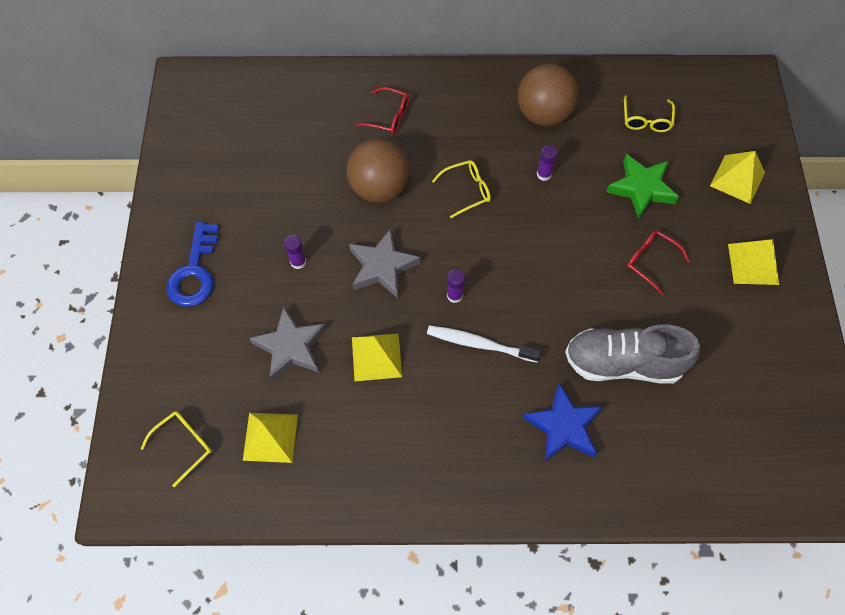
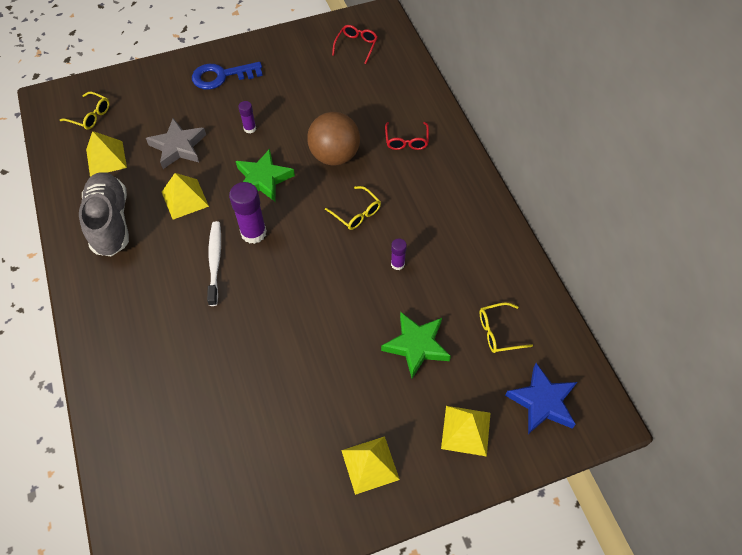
camera: 70 degrees right, 5 degrees down
grey star [349,228,421,298] -> green star [236,149,295,202]
purple glue stick [447,269,465,303] -> purple glue stick [229,182,267,244], size x1.87
brown ball [518,64,578,126] -> none
blue star [523,383,603,462] -> blue star moved to [505,363,577,434]
grey shoe [565,324,700,384] -> grey shoe moved to [79,172,129,256]
red glasses [627,230,690,295] -> red glasses moved to [332,25,378,64]

